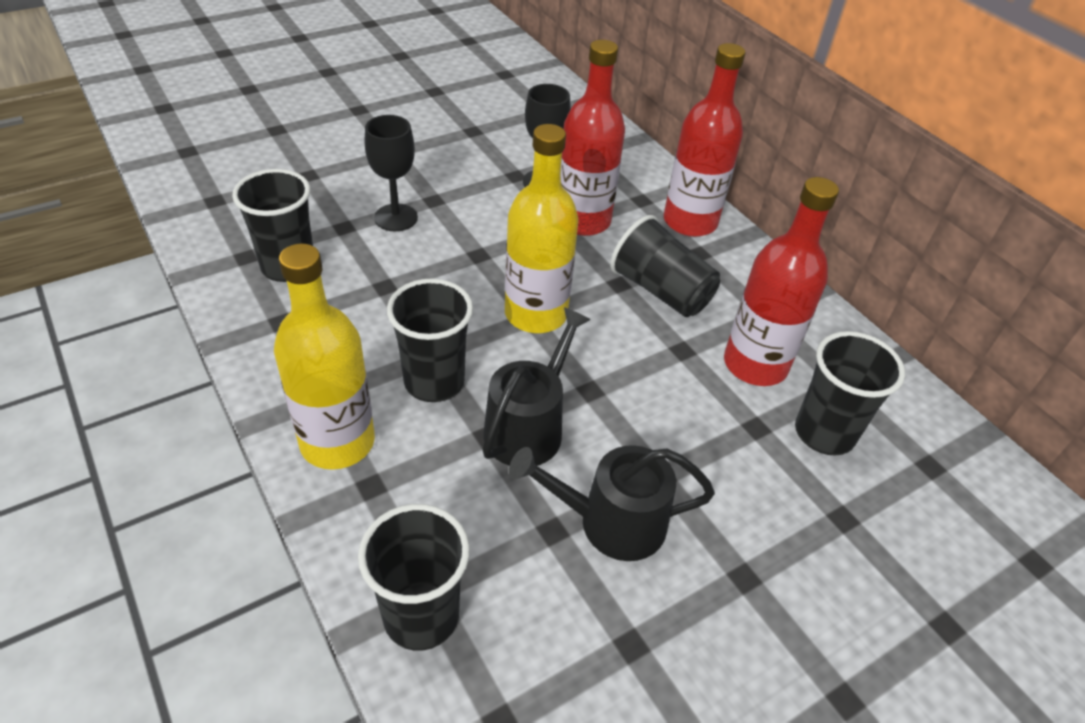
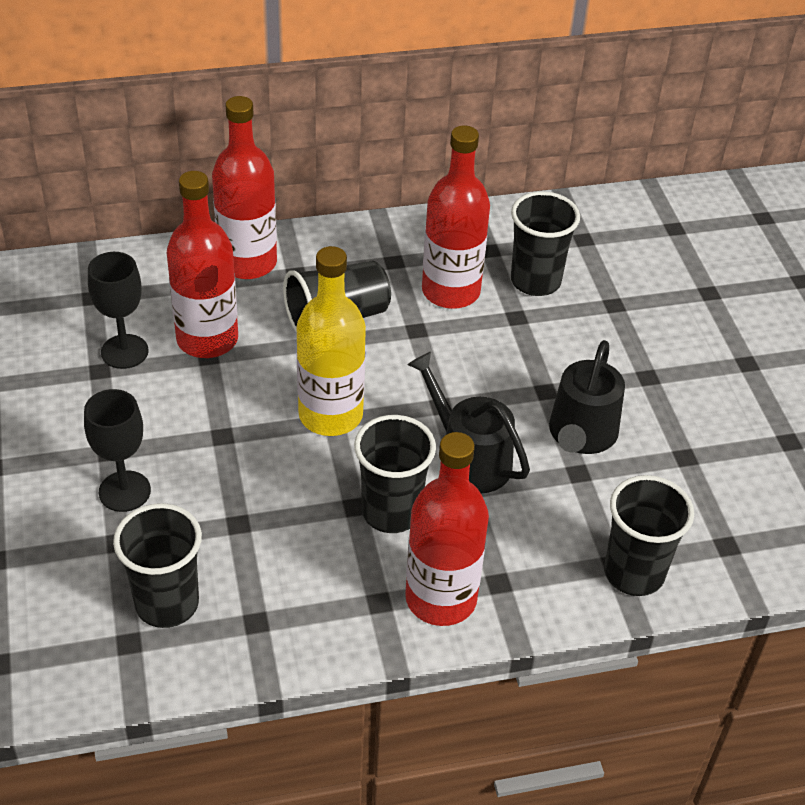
camera: 70 degrees left, 0 degrees up
yellow bottle [274,243,375,470] -> red bottle [405,432,489,626]

